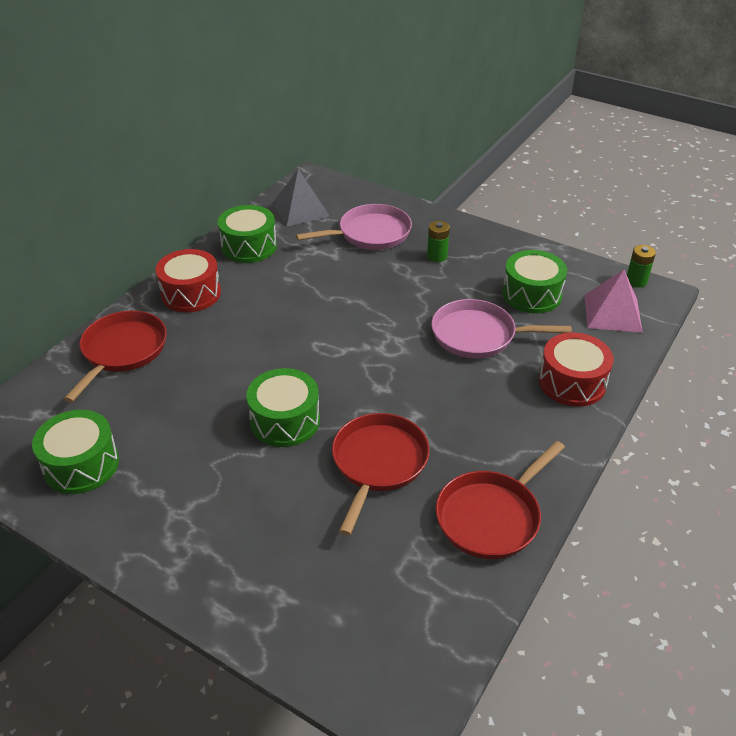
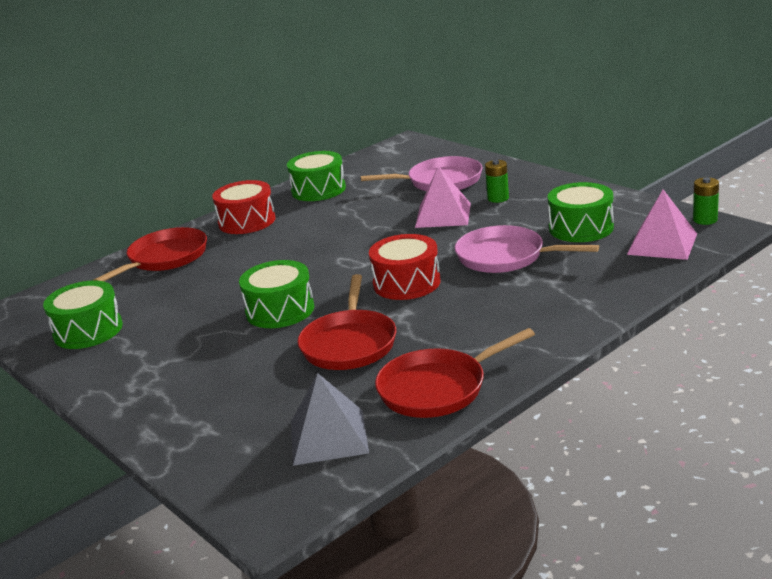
camera: 20 degrees right, 15 degrees down
grey pyramid [272,169,330,226] -> grey pyramid moved to [291,373,369,466]
red pan [332,413,430,536] -> red pan turned 150 degrees clockwise [297,274,396,370]
red drum [539,333,614,407] -> red drum moved to [369,234,441,300]
none -> pink pyramid [415,166,471,228]

